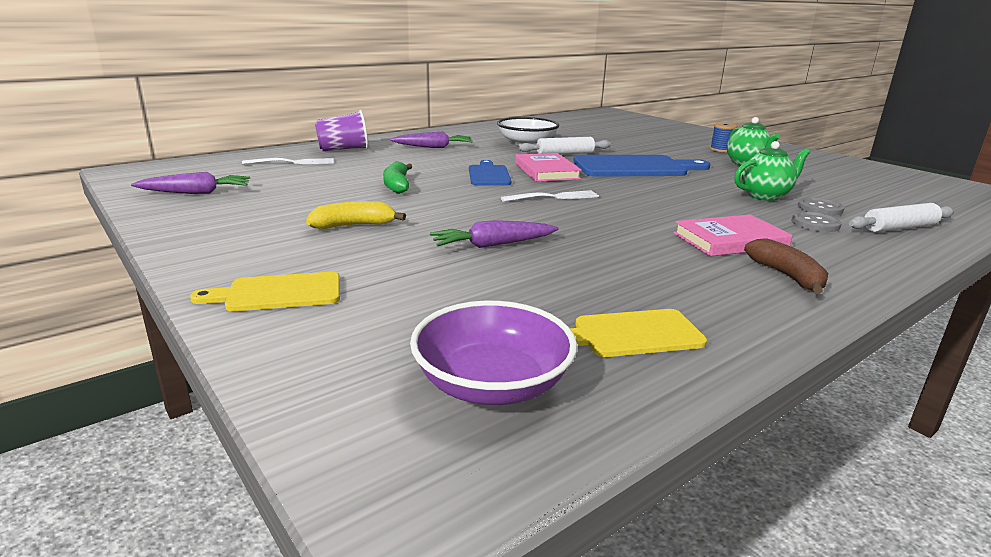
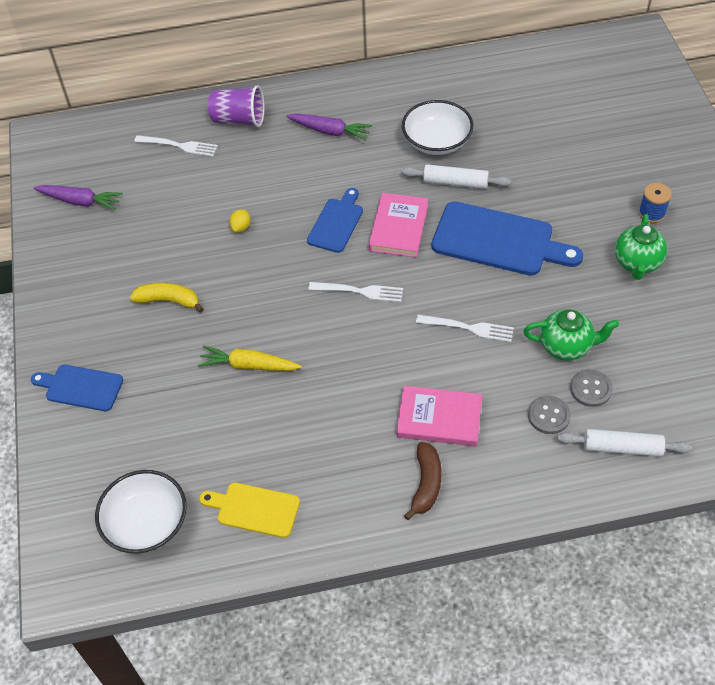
camera: 30 degrees right, 30 degrees up
yellow cutting board [190,272,340,311] -> blue cutting board [31,365,123,411]
green banana [383,161,412,194] -> yellow lemon [229,209,251,232]
purple bowl [410,301,577,405] -> white bowl [95,470,187,553]
purple carrot [430,220,558,248] -> yellow carrot [198,345,302,371]
none -> white fork [416,315,514,342]

